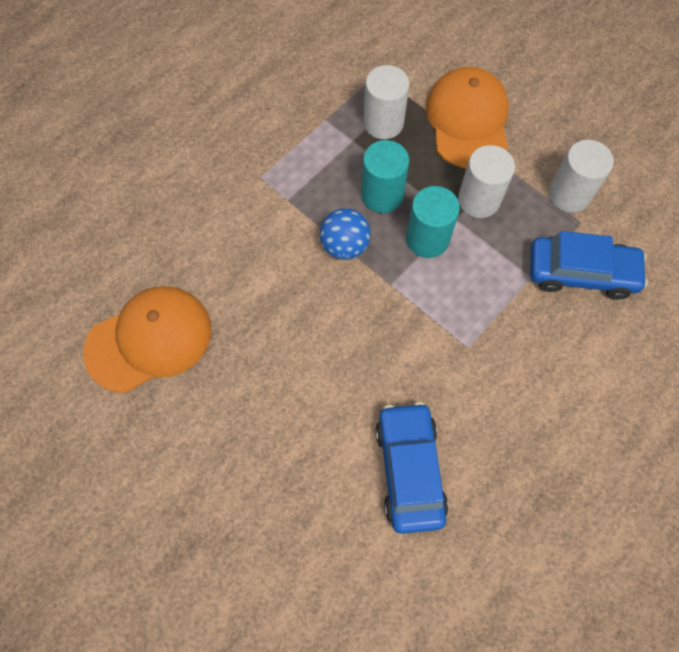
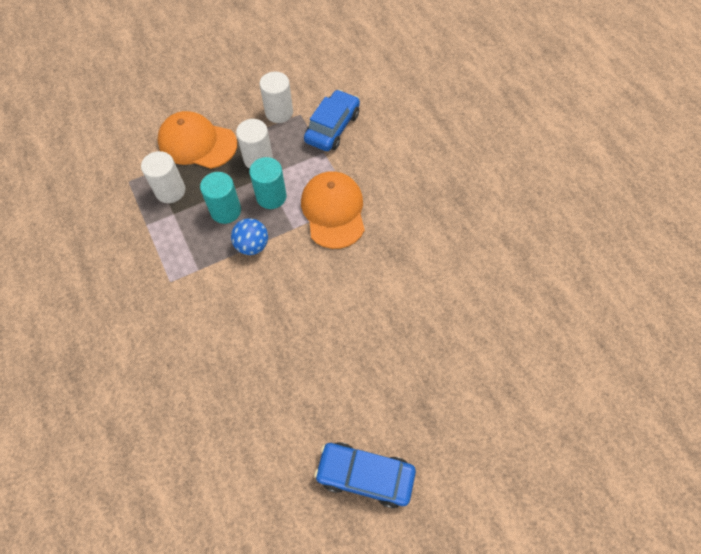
camera: 70 degrees left, 5 degrees down
orange cap [83,286,211,393] -> orange cap moved to [301,171,365,249]
blue car [375,402,448,534] -> blue car moved to [314,442,416,508]

